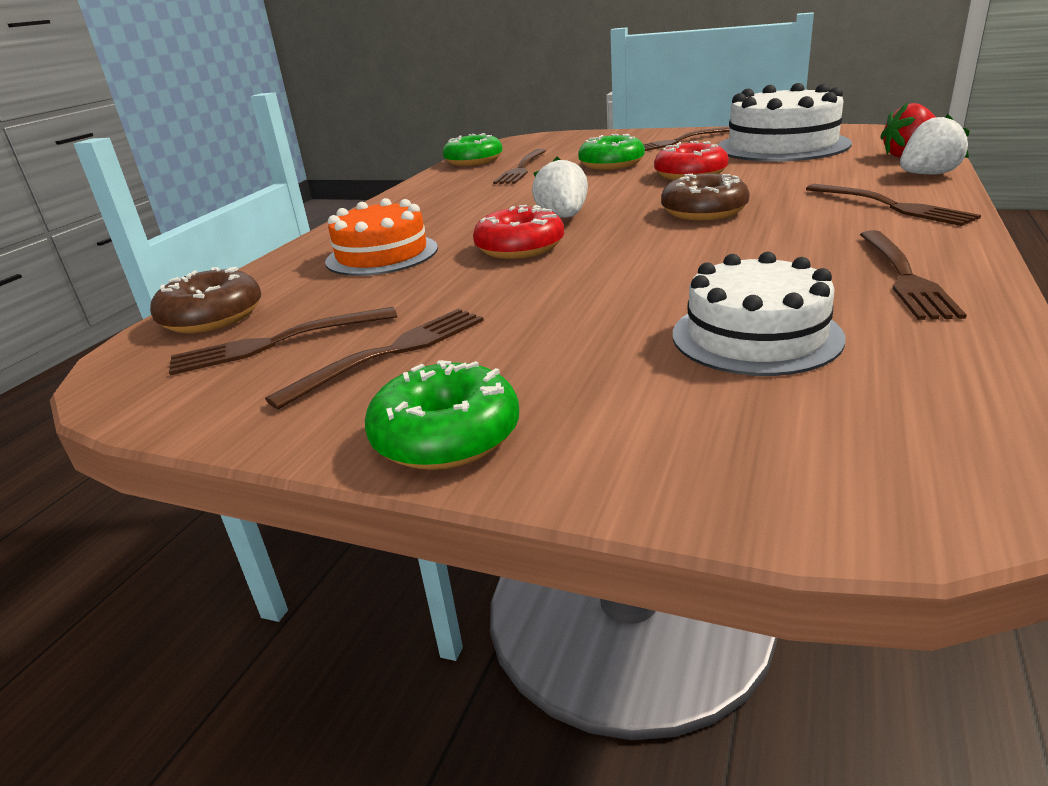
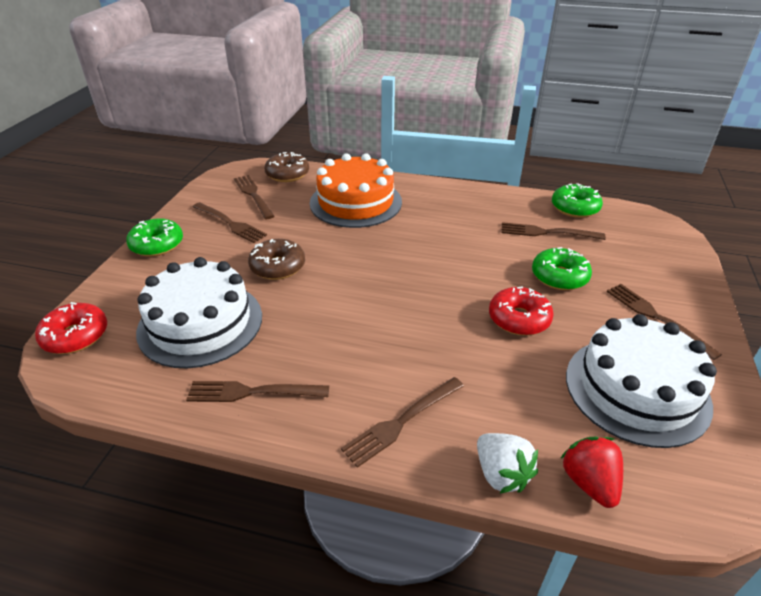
camera: 80 degrees right, 10 degrees up
orange cake [325,198,438,276] -> orange cake [310,153,402,228], size x1.52
red donut [473,205,564,259] -> red donut moved to [35,302,107,354]
white strawberry [532,157,588,218] -> none
brown donut [661,174,750,220] -> brown donut moved to [248,239,305,280]
white cake [673,252,845,376] -> white cake [136,257,262,368], size x1.52

